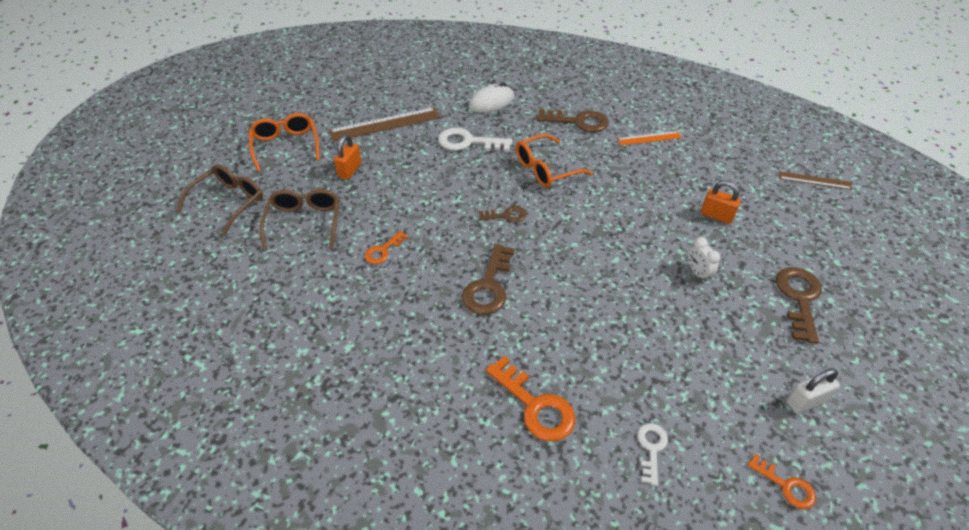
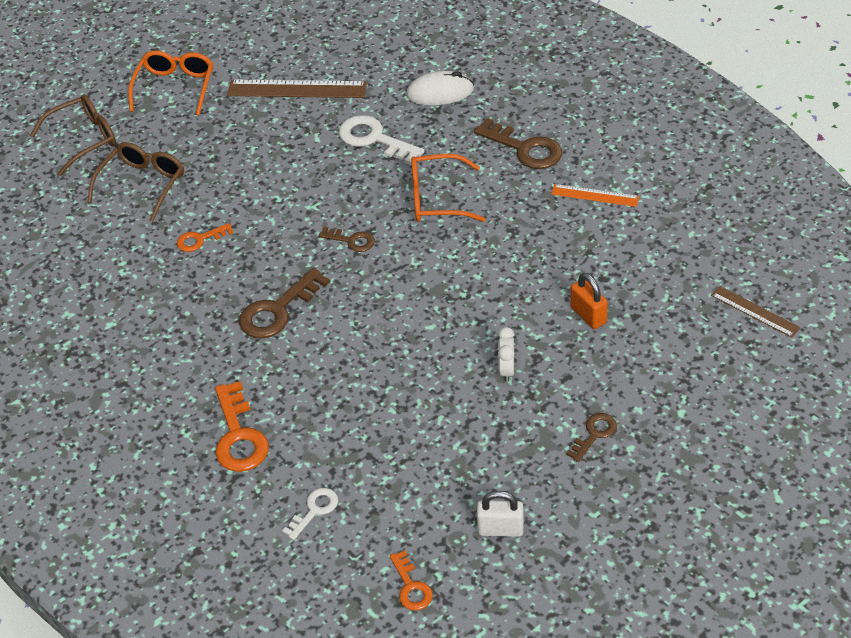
camera: 30 degrees right, 0 degrees up
orange padlock [334,135,361,180] -> none
brown key [776,267,822,344] -> brown key [566,413,617,462], size x0.57

